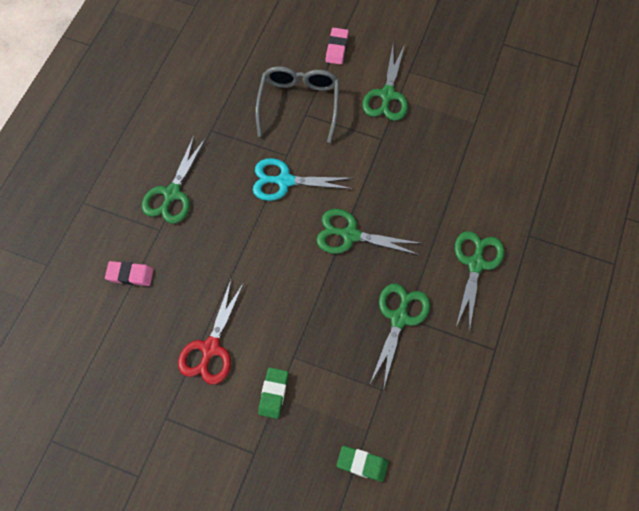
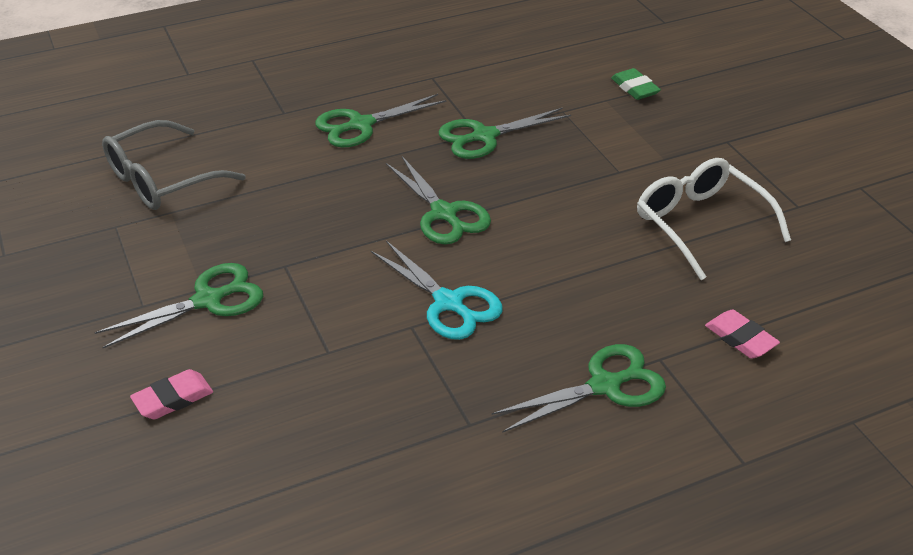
camera: 135 degrees left, 25 degrees down
red scissors [178,280,244,385] -> white glasses [637,158,791,280]
grey glasses [255,66,339,143] -> grey glasses moved to [102,120,246,210]
green eraser [258,367,288,419] -> none

